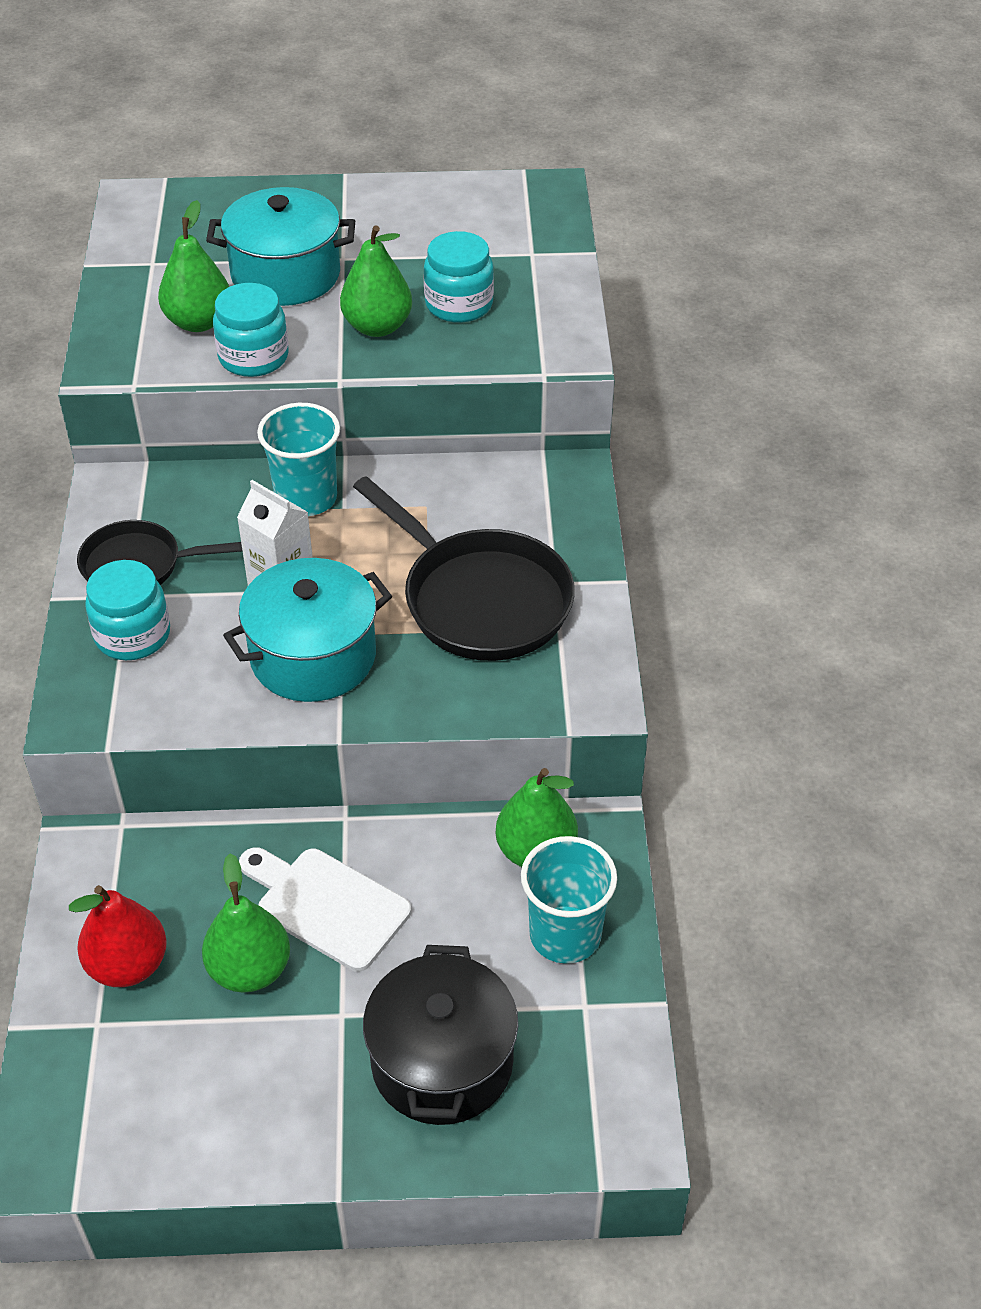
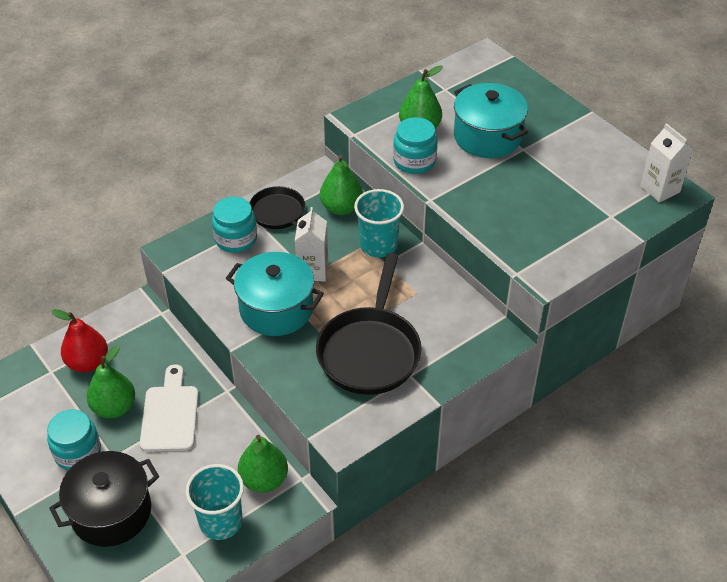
camera: 55 degrees right, 0 degrees up
green pear [340,225,412,337] -> green pear moved to [320,155,363,215]
turquoise jar [424,231,494,323] -> turquoise jar moved to [47,409,101,470]
none -> white carton [640,123,693,202]

